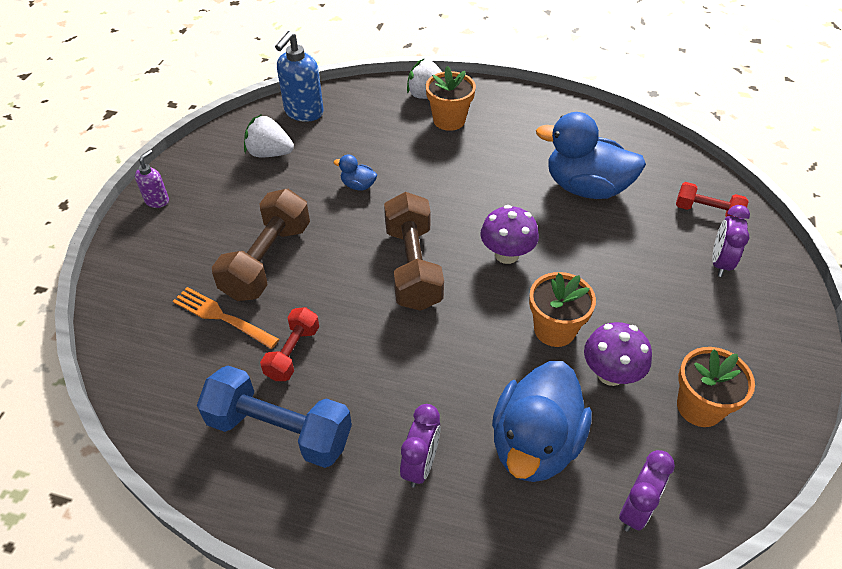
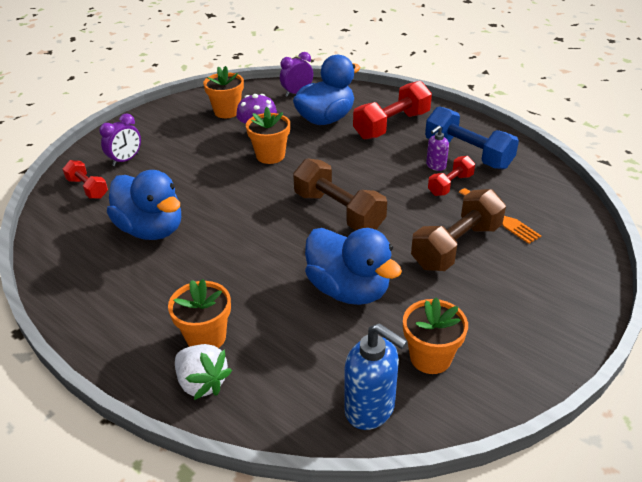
camera: 155 degrees left, 10 degrees down
purple soap dispenser [135,149,169,208] -> purple soap dispenser moved to [426,125,449,171]
white strawberry [244,114,294,157] -> orange flower pot [403,297,468,374]
blue soap dispenser [275,31,324,122] -> blue soap dispenser turned 75 degrees clockwise [344,323,408,430]
blue duck [334,154,377,190] -> blue duck [305,228,402,305], size x2.35
brown dumbbell [384,192,444,311] -> brown dumbbell turned 60 degrees counterclockwise [293,158,387,230]
purple clock [400,404,441,488] -> red dumbbell [353,81,432,139]
purple mushroom [480,205,539,264] -> none

